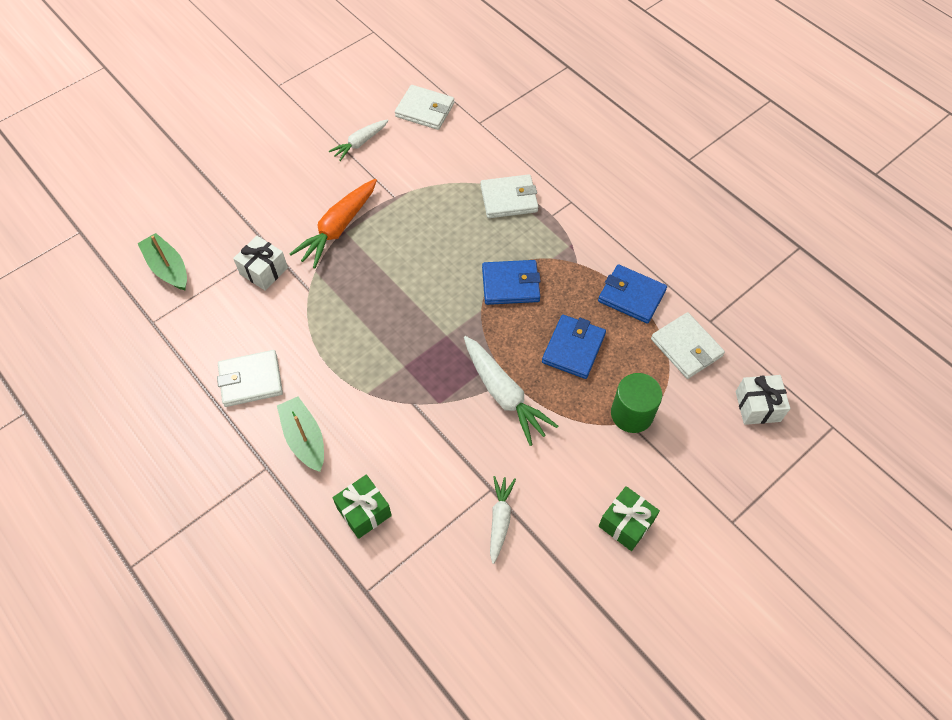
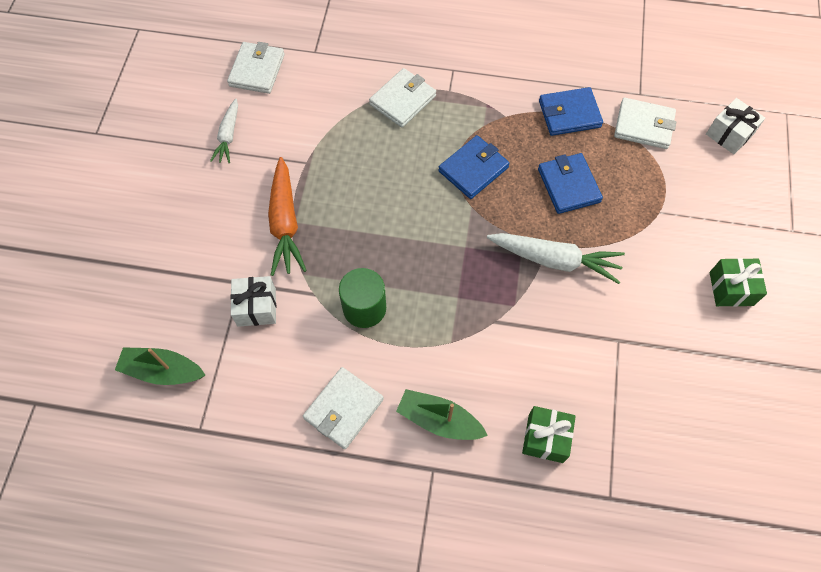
camera: 40 degrees left, 5 degrees up
white wallet [395,85,454,130] -> white wallet turned 60 degrees counterclockwise [227,42,285,94]
white carrot [490,476,516,564] -> none
green cylinder [611,373,662,433] -> green cylinder moved to [339,268,386,328]

